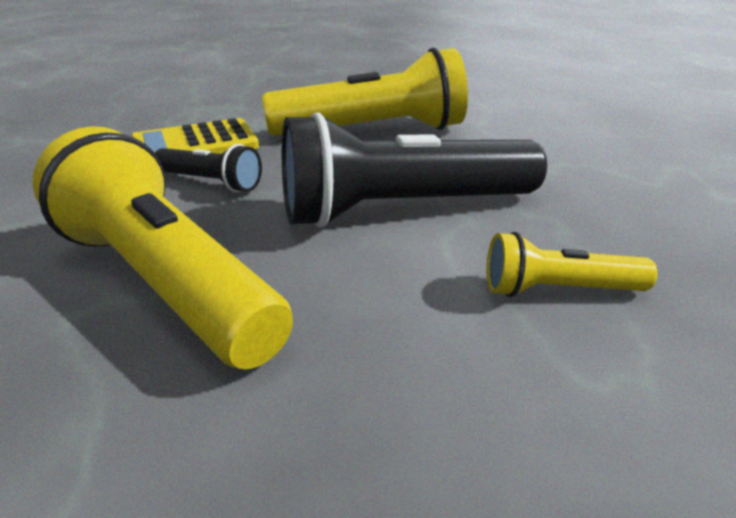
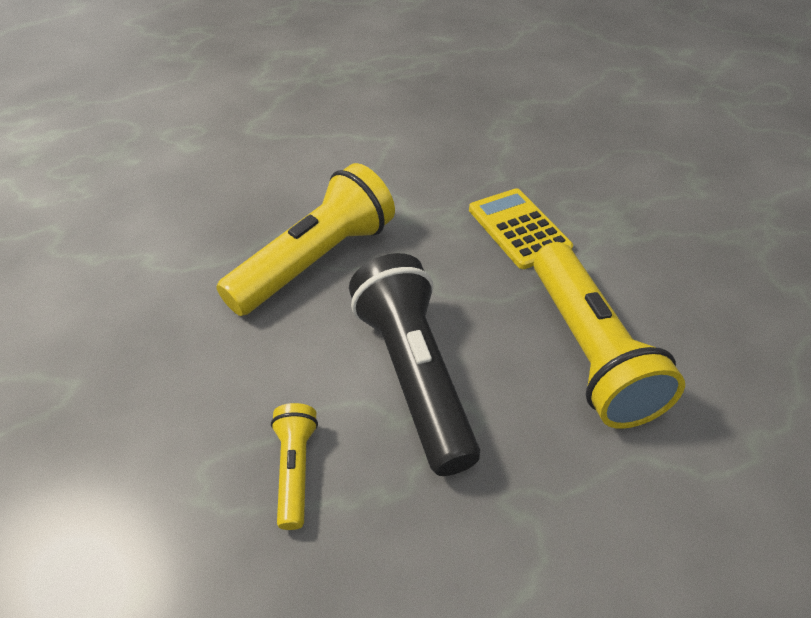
camera: 85 degrees right, 15 degrees up
black flashlight [155,144,262,193] -> none

